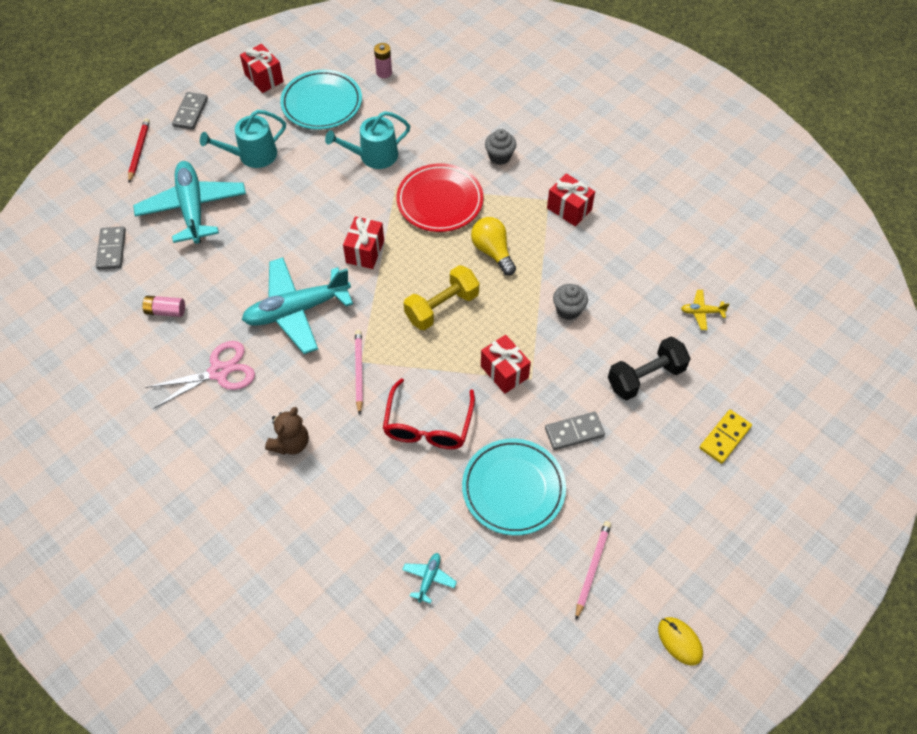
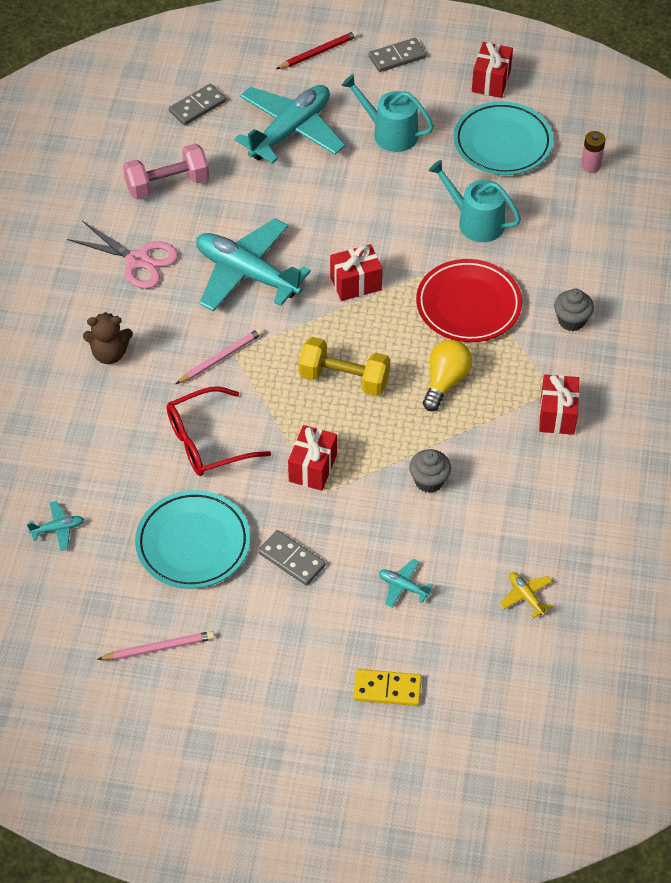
camera: 55 degrees right, 5 degrees down
pink battery [142,296,185,317] -> pink dumbbell [123,144,209,200]
black dumbbell [608,336,691,400] -> turquoise plane [379,559,433,608]
yellow mouse [658,617,703,666] -> none

